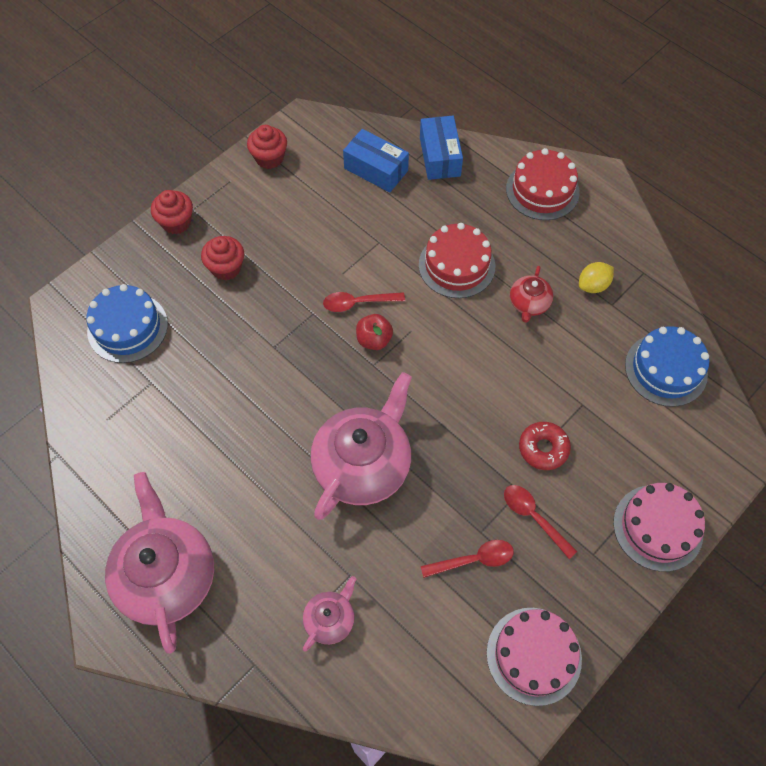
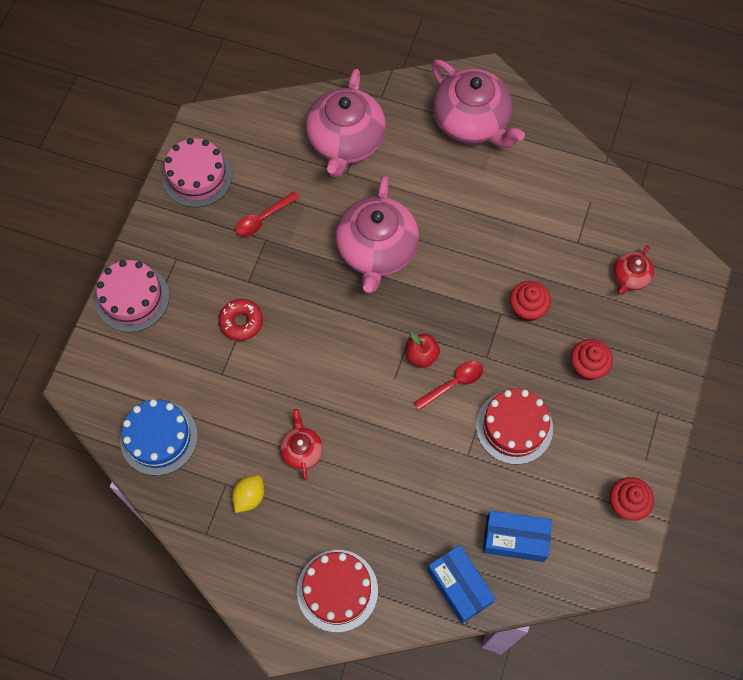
camera: 155 degrees right, 5 degrees up
blue cake [86,284,168,363] -> red teapot [613,245,654,295]
red cupcake [151,190,193,234] -> red cupcake moved to [510,281,551,322]
pink teapot [303,576,356,652] -> pink teapot [306,69,386,177], size x2.09
red cake [419,223,495,298] -> red cake moved to [476,389,553,465]
red spoon [504,485,577,559] -> none

